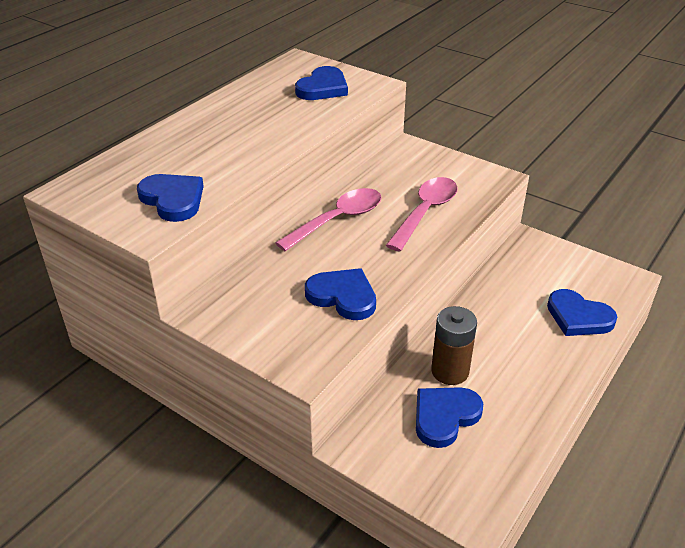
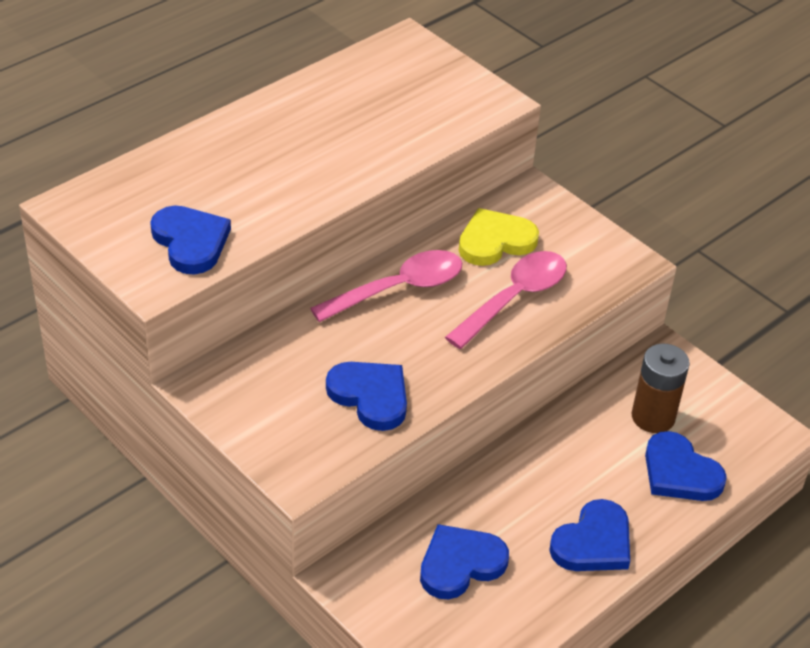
camera: 10 degrees right, 5 degrees up
blue heart [295,66,348,100] -> blue heart moved to [549,499,630,571]
brown battery [431,306,477,385] -> brown battery moved to [632,344,690,433]
none -> yellow heart [459,208,539,266]

